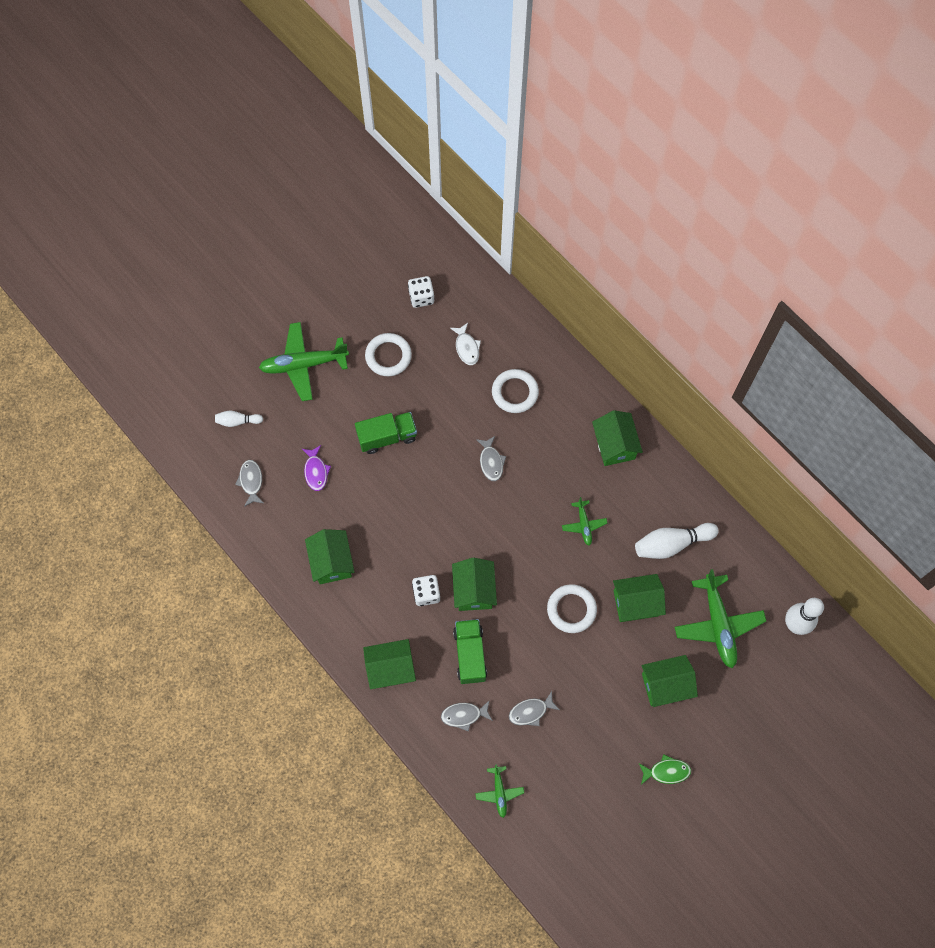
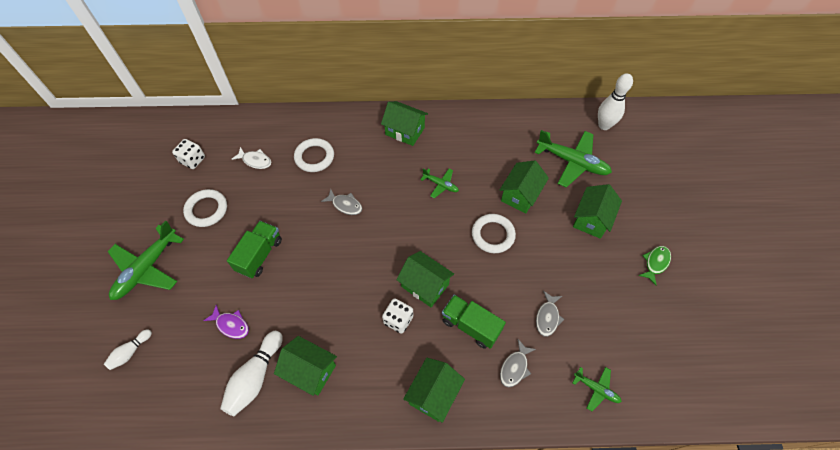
camera: 50 degrees left, 10 degrees down
grey fish [235,460,264,507] -> none
white bowling pin [635,523,719,559] -> white bowling pin moved to [220,331,283,416]

